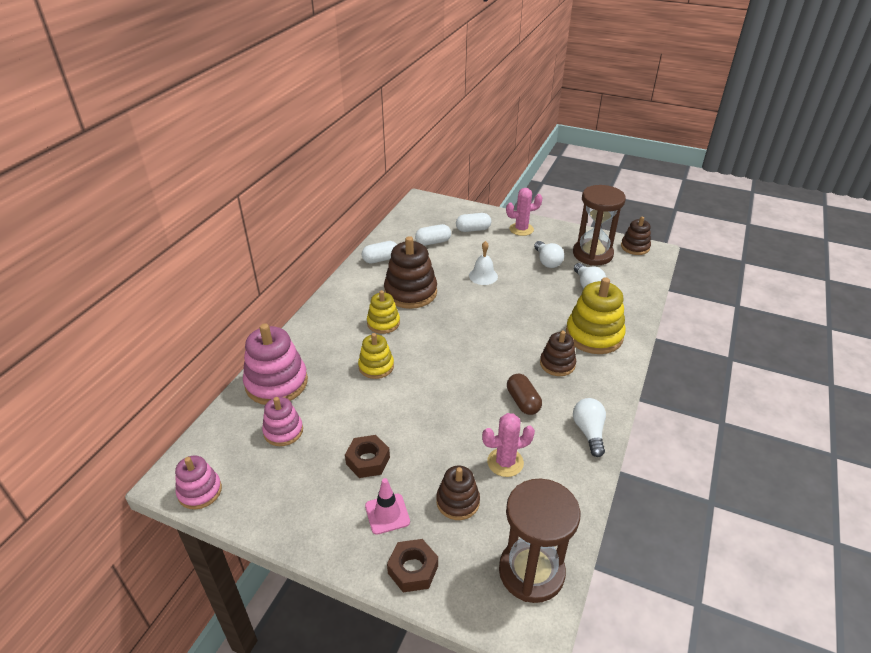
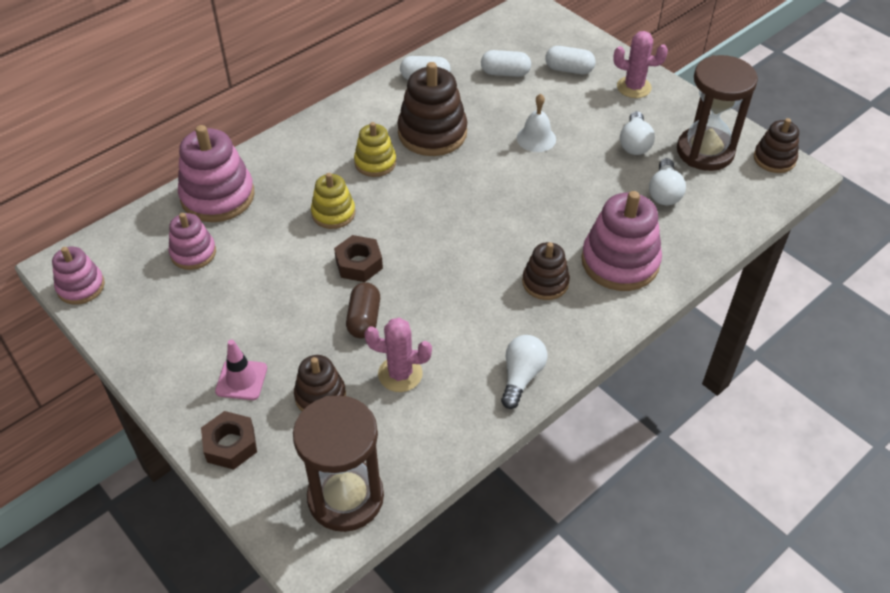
camera: 25 degrees right, 10 degrees up
brown nut [345,435,390,478] -> brown nut moved to [334,235,383,282]
brown capsule [507,374,542,415] -> brown capsule moved to [346,282,380,339]
yellow stacking toy [566,277,626,354] -> pink stacking toy [581,191,662,291]

